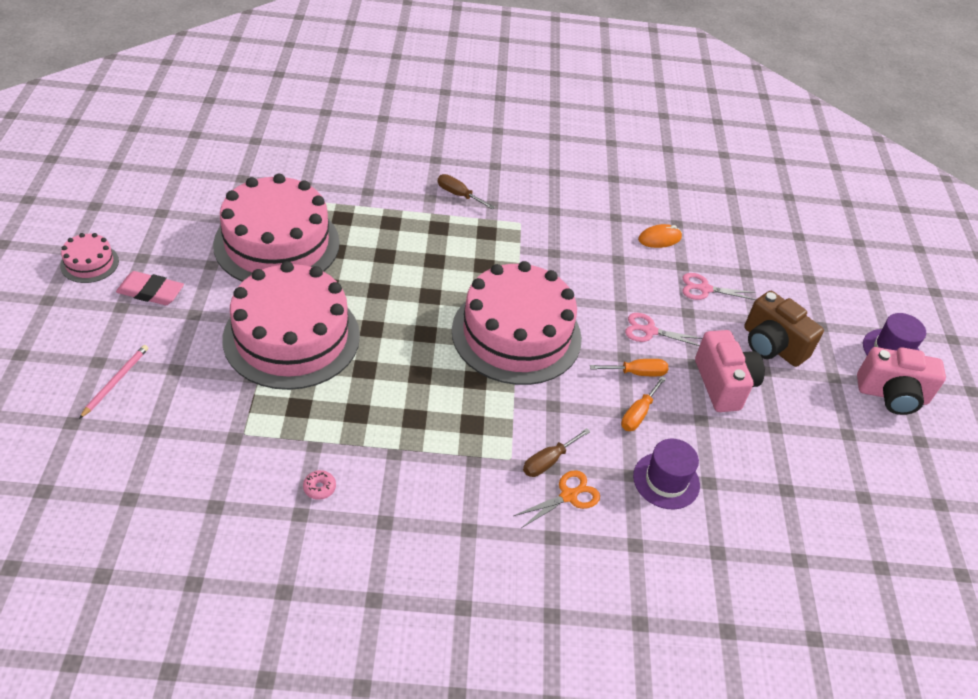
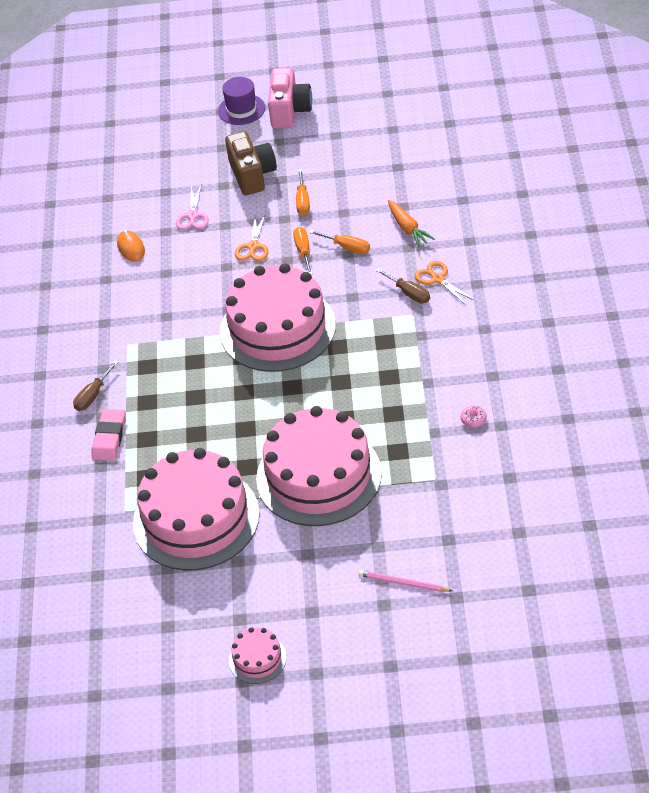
camera: 85 degrees left, 0 degrees up
pink eraser [116,271,184,305] -> pink eraser moved to [92,409,126,461]
pink scissors [625,313,703,346] -> orange scissors [235,213,268,261]
purple hat [633,439,700,509] -> orange carrot [388,200,435,247]
pink camera [695,330,765,412] -> orange screwdriver [296,169,310,215]
brown camera [744,291,824,367] -> brown camera turned 60 degrees counterclockwise [225,131,277,195]

